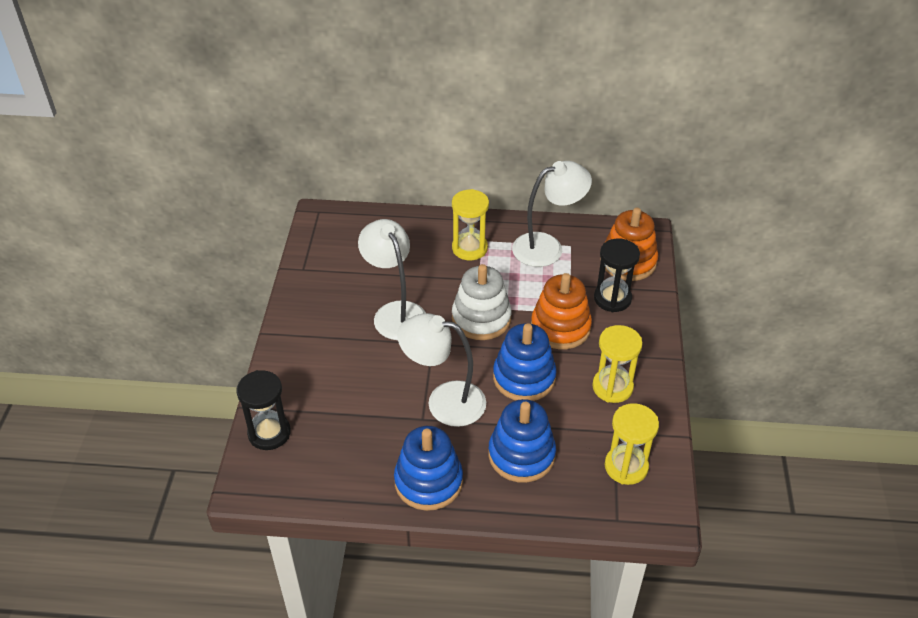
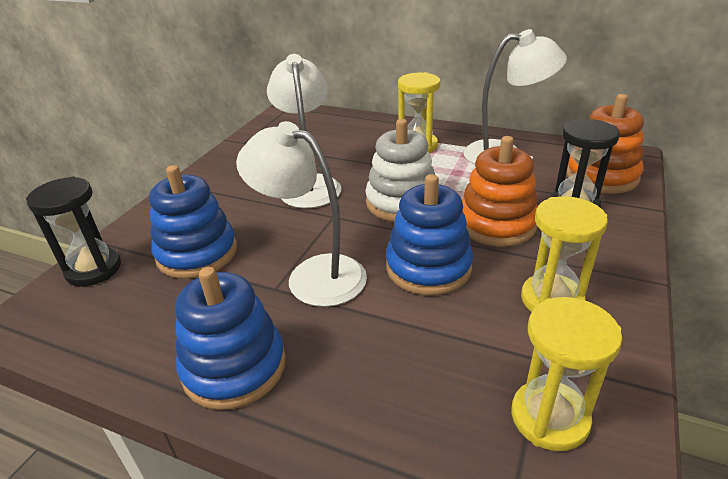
camera: 20 degrees right, 10 degrees down
blue stacking toy [488,399,556,483] -> blue stacking toy moved to [149,165,237,279]

